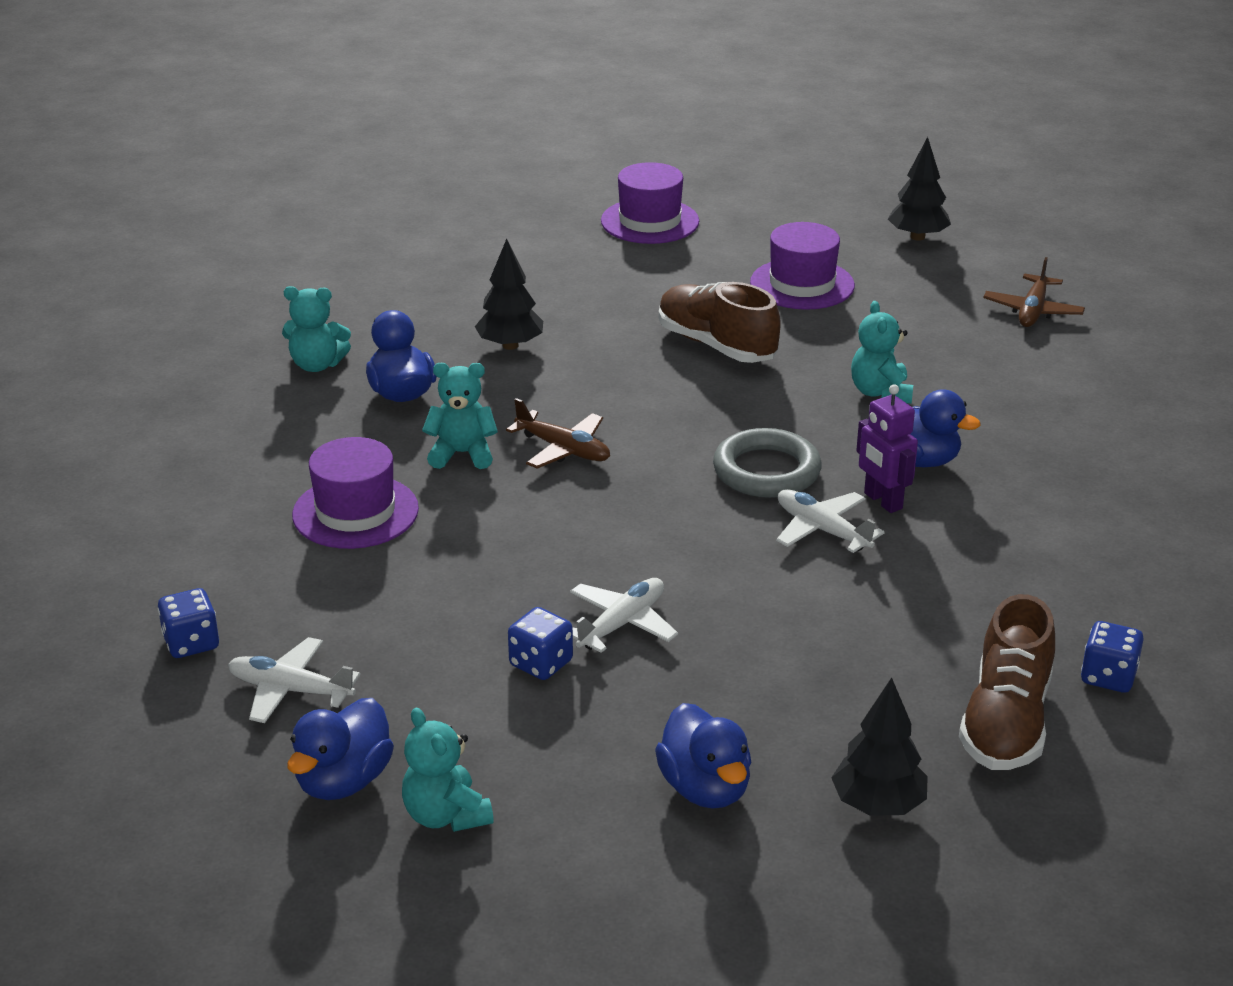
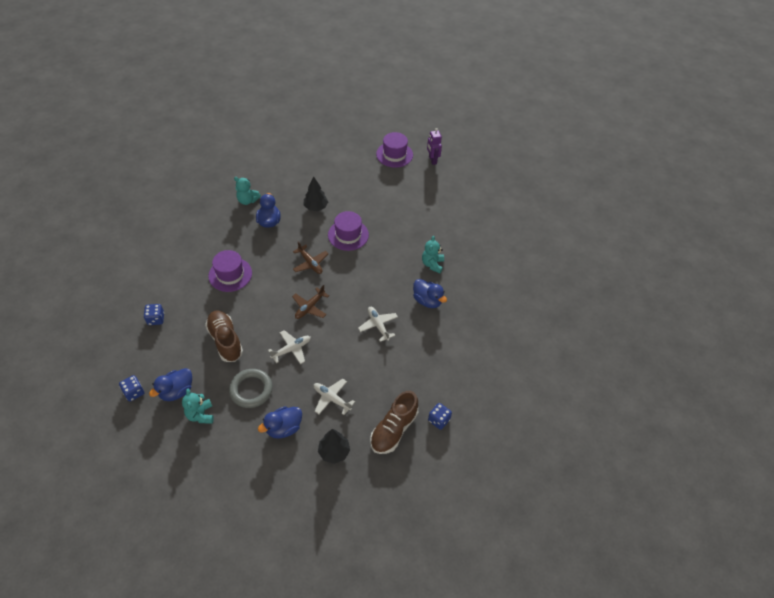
camera: 15 degrees right, 20 degrees up
white plane [228,637,361,723] -> white plane moved to [314,379,355,415]
turquoise teddy bear [422,363,498,469] -> none
blue dice [508,607,573,680] -> blue dice moved to [119,375,144,401]
blue duck [655,703,751,809] -> blue duck turned 60 degrees clockwise [258,407,302,439]
brown shoe [659,282,781,363] -> brown shoe moved to [205,310,243,362]
grey ring [713,428,822,498] -> grey ring moved to [229,369,273,408]
purple hat [750,222,855,310] -> purple hat moved to [328,211,369,251]
purple robot [856,384,918,513] -> purple robot moved to [427,128,442,165]
black tree [888,137,951,241] -> none
brown plane [983,257,1085,327] -> brown plane moved to [292,285,329,319]

